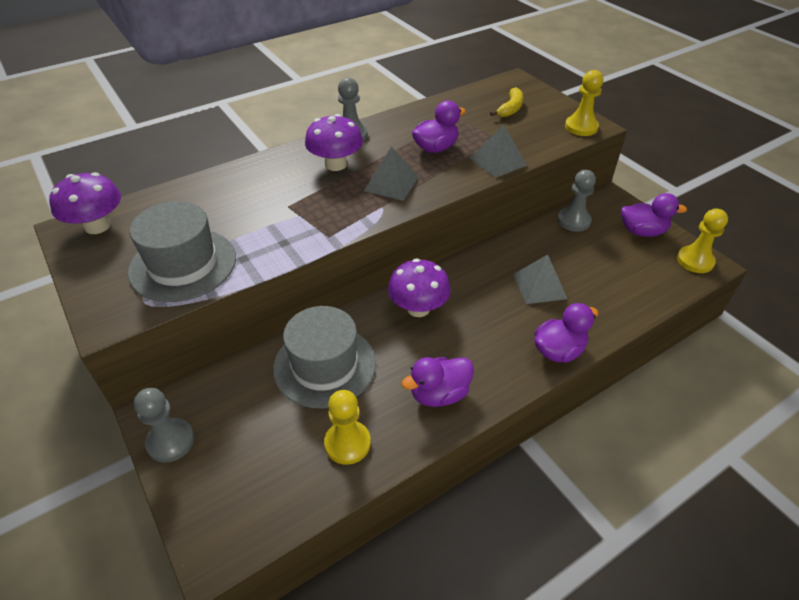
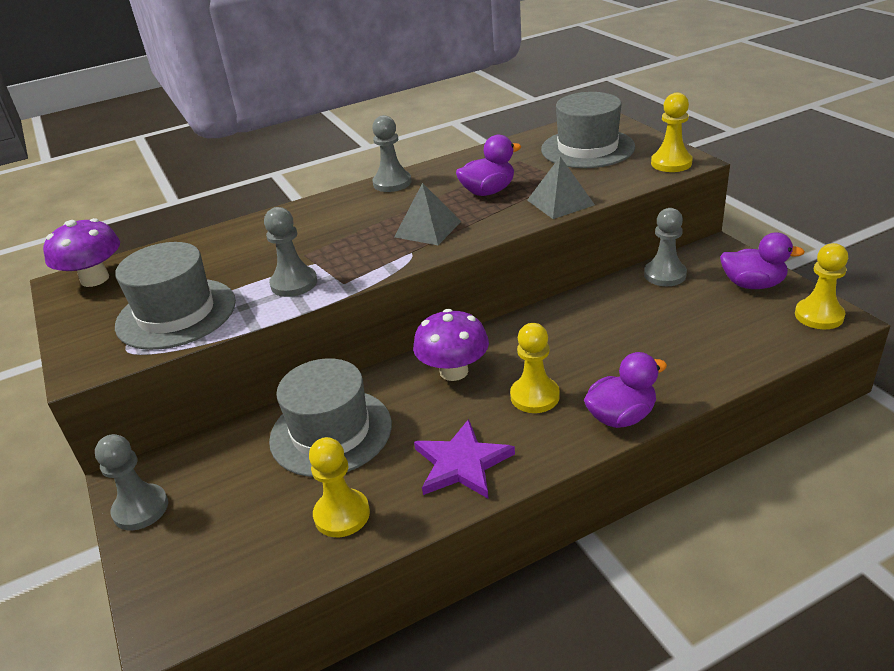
camera: 10 degrees right, 10 degrees down
purple mushroom [305,114,363,171] -> none
purple duck [402,357,474,407] -> purple star [414,419,515,499]
yellow banana [490,87,524,117] -> grey hat [541,92,635,168]
grey pyramid [513,254,567,304] -> none
none -> grey pawn [264,207,317,297]
none -> yellow pawn [510,323,560,413]

